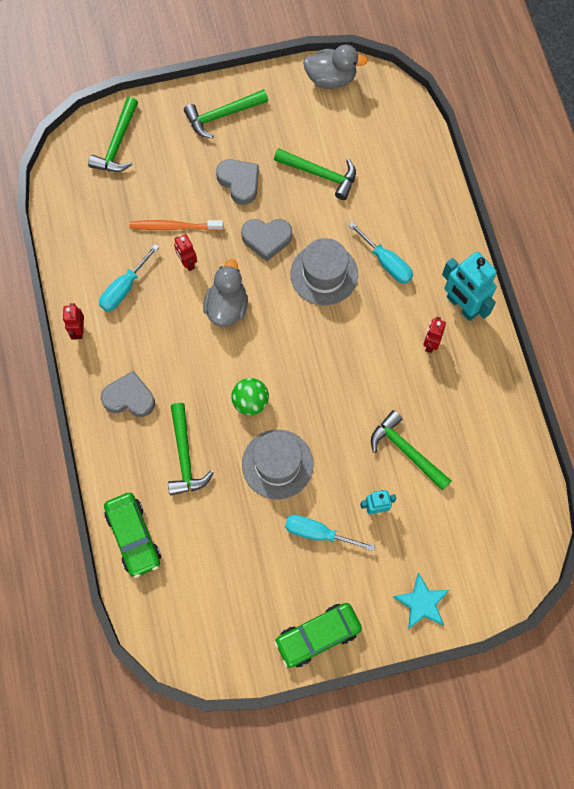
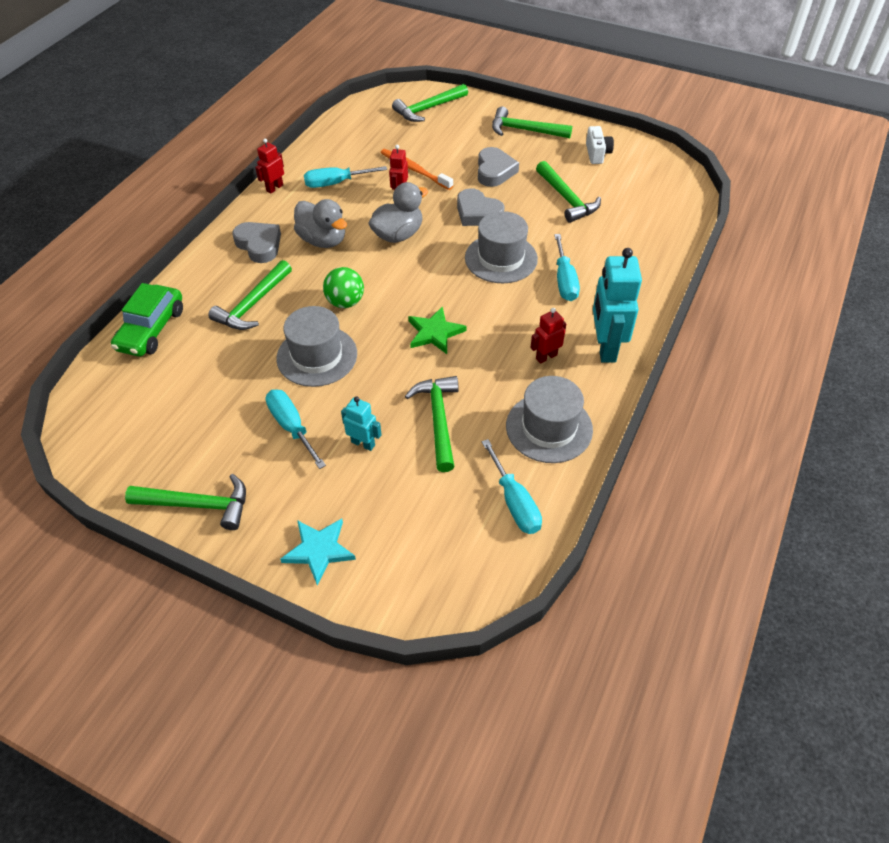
camera: 40 degrees right, 20 degrees down
green car [274,603,362,668] -> green hammer [125,474,246,530]
grey duck [303,45,368,89] -> grey duck moved to [294,199,347,248]
none -> green star [408,307,467,354]
none -> turquoise screwdriver [482,439,542,534]
none -> grey hat [506,376,593,463]
none -> white camera [586,126,614,164]

